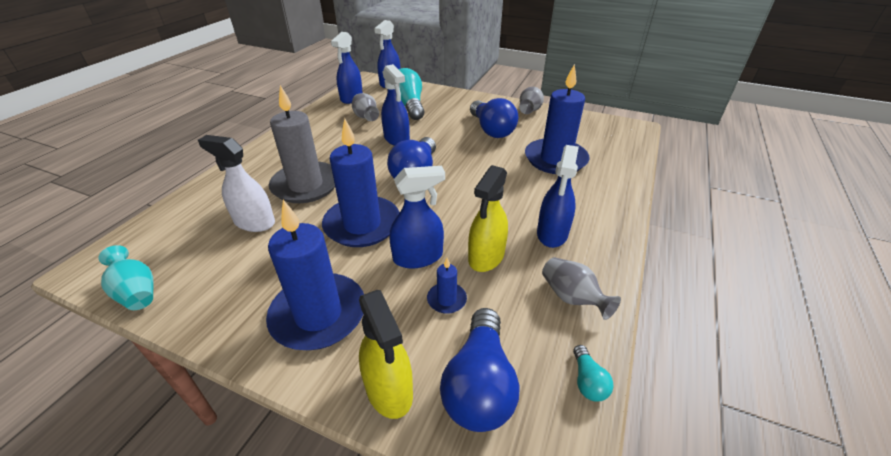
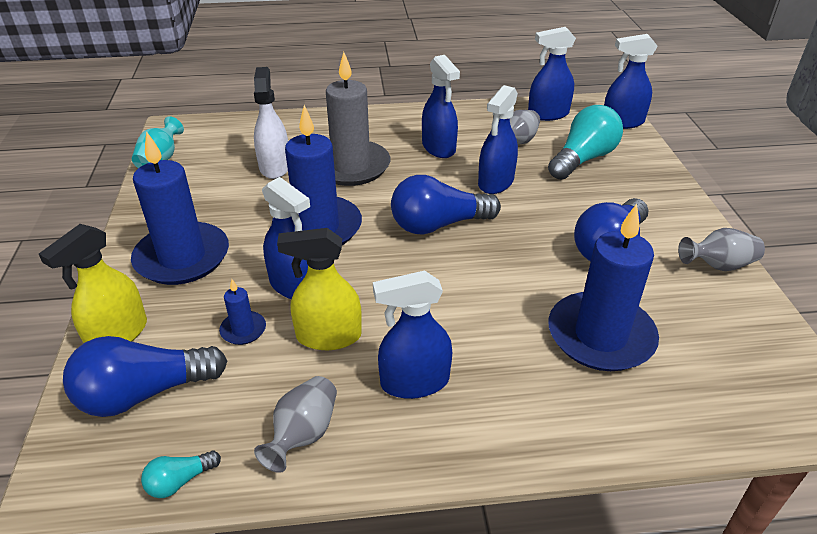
camera: 60 degrees right, 0 degrees up
none -> blue spray bottle [422,55,460,158]

